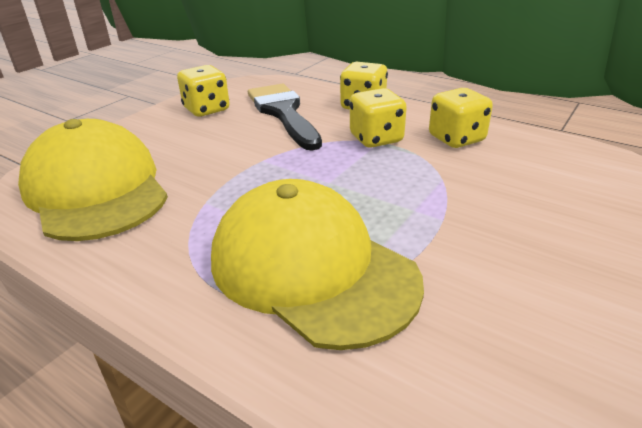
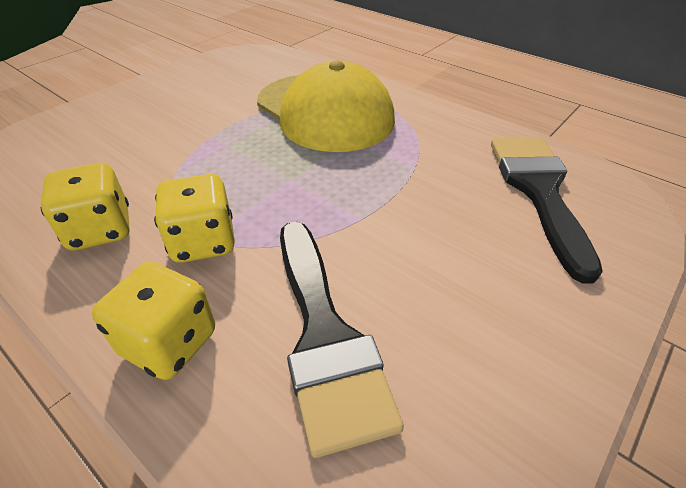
camera: 175 degrees left, 10 degrees up
yellow cap [18,119,168,241] -> black brush [491,138,603,284]
yellow dice [177,65,229,117] -> none

